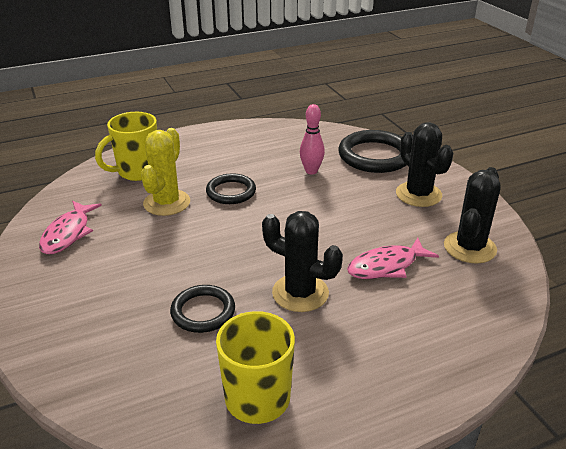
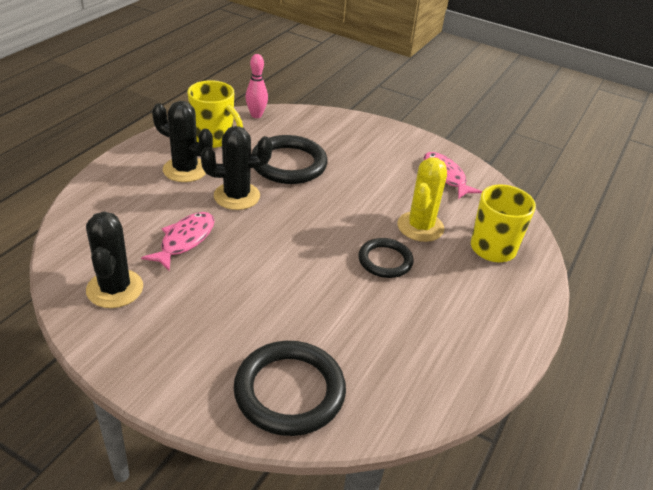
camera: 140 degrees right, 5 degrees up
yellow cactus [141,128,190,216] -> yellow cactus turned 45 degrees clockwise [397,157,447,242]
black ring [170,285,235,333] -> black ring [251,135,328,184], size x1.63
pink bowling pin [300,104,325,174] -> pink bowling pin moved to [245,54,268,118]
black cactus [396,122,453,207] -> black cactus moved to [152,101,213,182]

